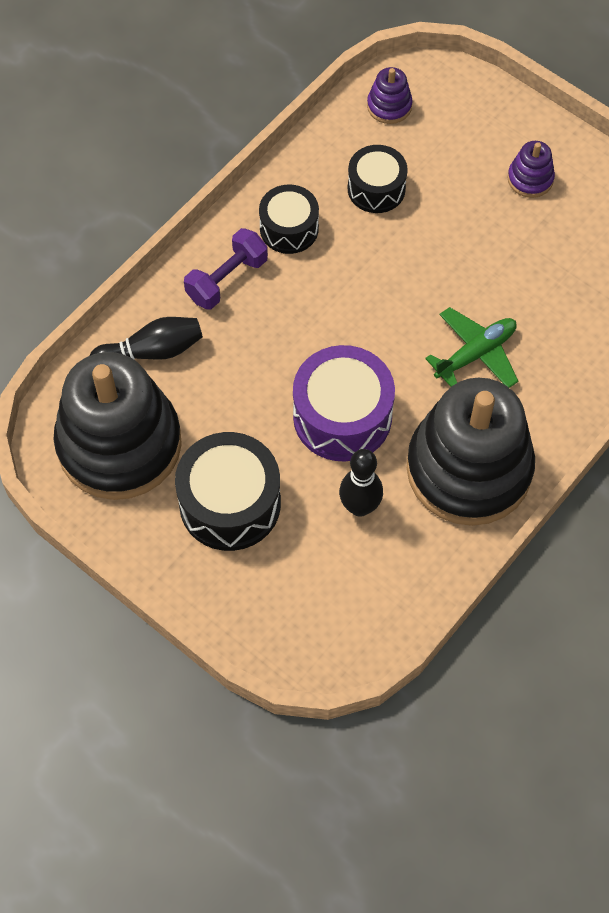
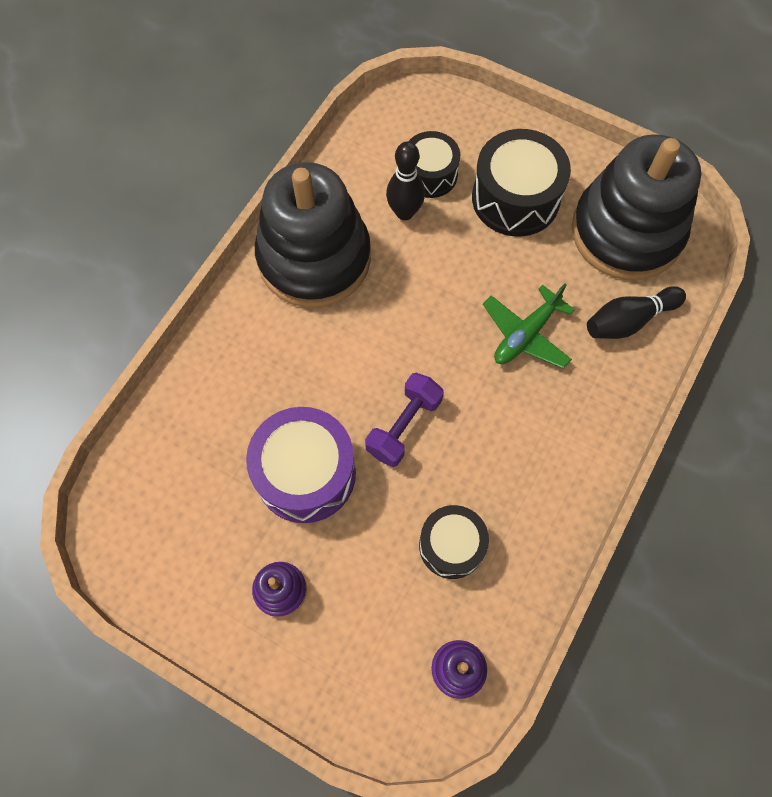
camera: 170 degrees right, 5 degrees up
purple dumbbell [184,228,268,309] -> purple dumbbell moved to [365,373,444,467]
black drum [259,184,319,254] -> black drum moved to [409,131,460,198]
purple drum [293,345,395,461] -> purple drum moved to [246,407,356,523]
green plane [425,307,518,388] -> green plane moved to [483,283,575,369]

